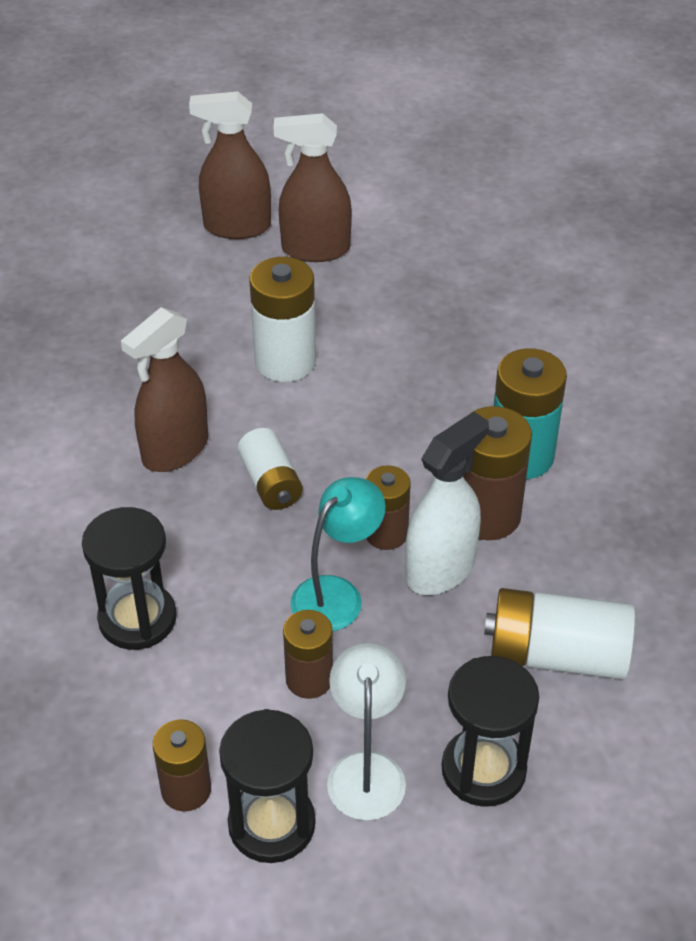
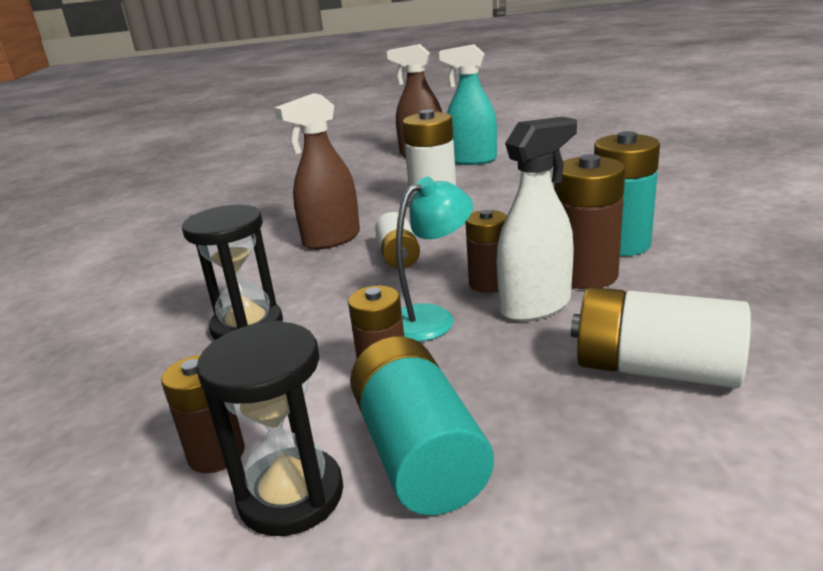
camera: 15 degrees right, 20 degrees down
brown spray bottle [274,113,352,262] -> turquoise spray bottle [439,44,497,165]
white lamp [327,643,406,821] -> turquoise battery [350,336,494,515]
black hourglass [442,656,539,807] -> none

